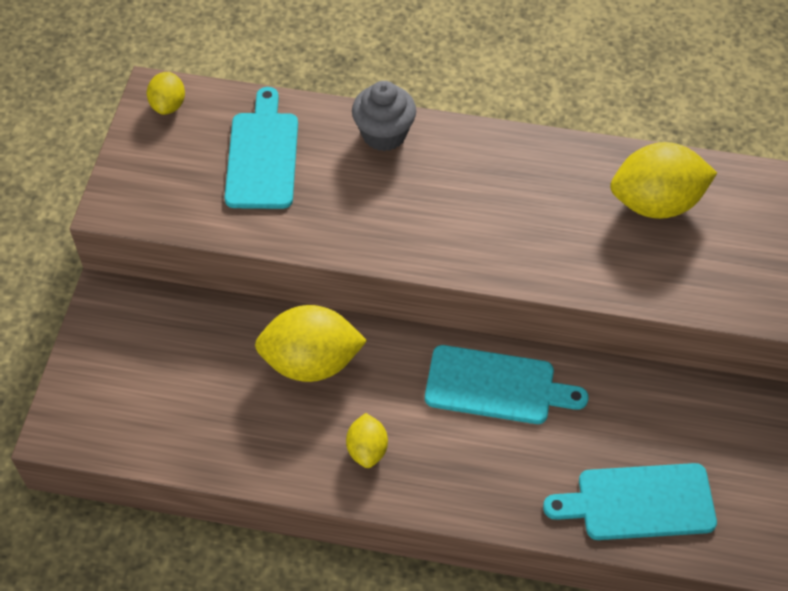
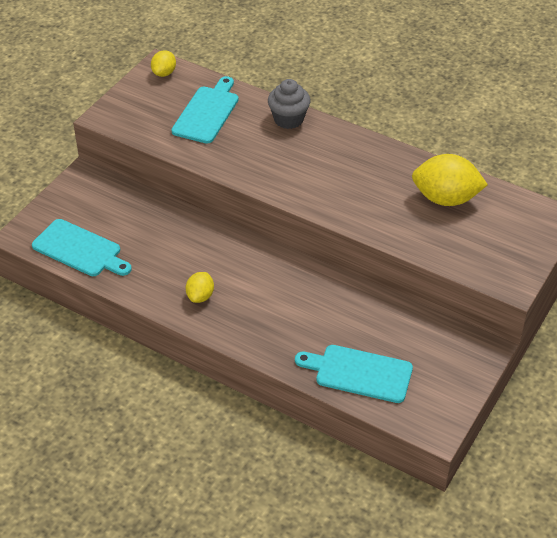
camera: 20 degrees right, 10 degrees down
yellow lemon [255,305,367,382] -> none
turquoise cutting board [425,345,589,424] -> turquoise cutting board moved to [32,219,132,276]

